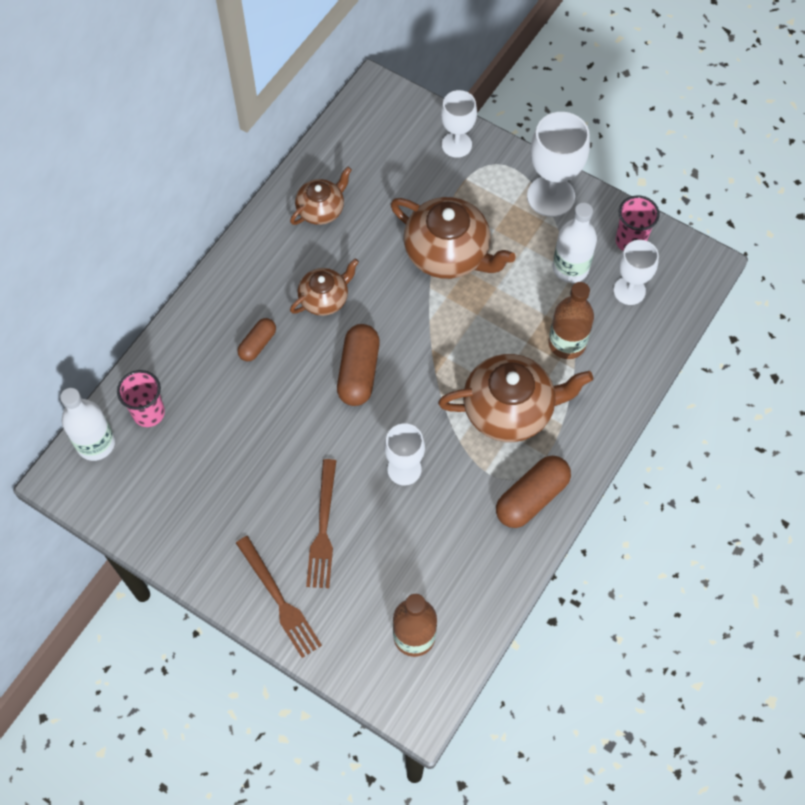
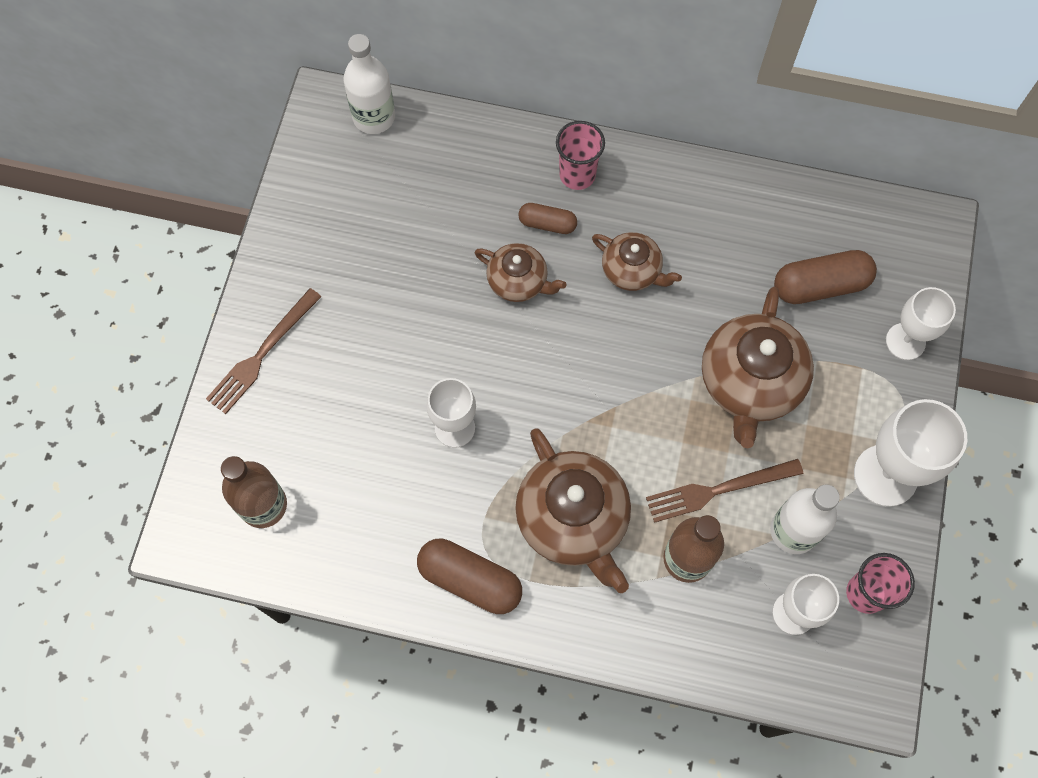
camera: 70 degrees right, 5 degrees up
pink cup [117,370,165,427] -> pink cup moved to [556,121,605,190]
brown teapot [290,166,352,225] -> brown teapot moved to [475,243,567,302]
brown fork [306,459,336,588] -> brown fork moved to [646,459,803,523]
brown capsule [337,324,380,406] -> brown capsule moved to [774,250,877,304]

